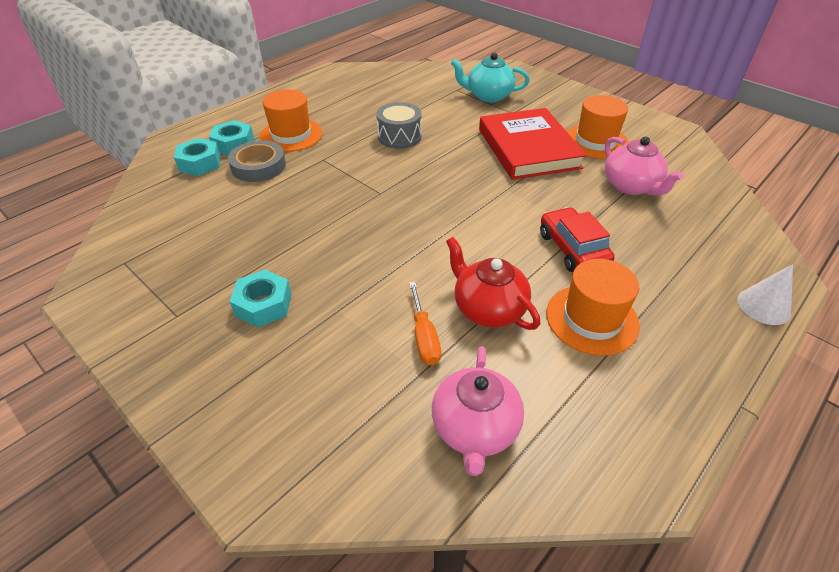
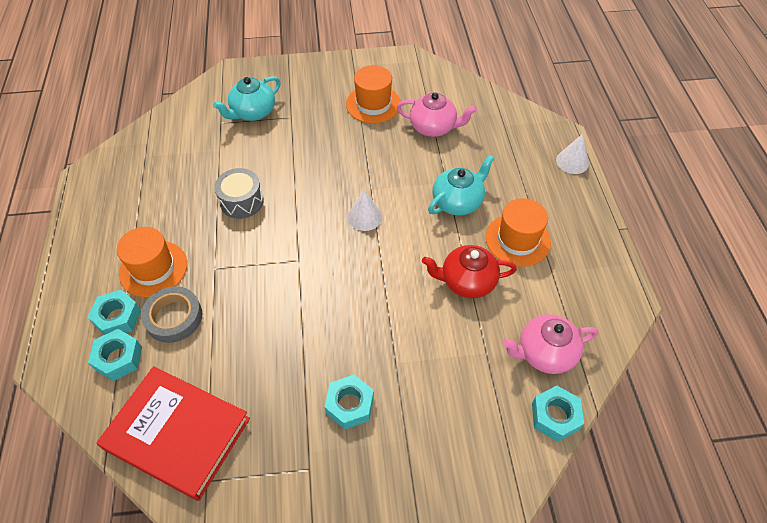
camera: 50 degrees left, 10 degrees up
orange screwdriver [409,282,441,365] -> none
pink teapot [432,346,524,476] -> pink teapot turned 120 degrees clockwise [503,314,598,374]
red book [479,108,587,180] -> red book moved to [96,366,250,501]
red car [540,207,615,272] -> turquoise teapot [428,155,495,215]
none -> white cone [348,190,382,231]
none -> turquoise nut [532,385,584,442]

